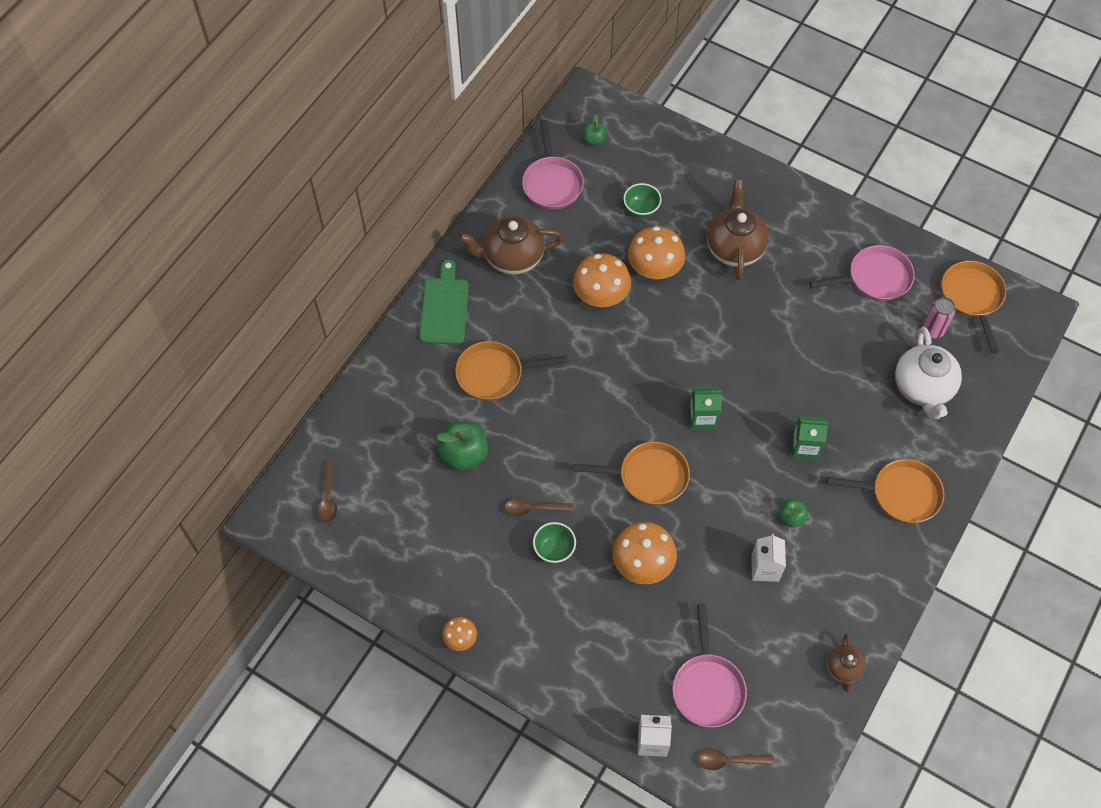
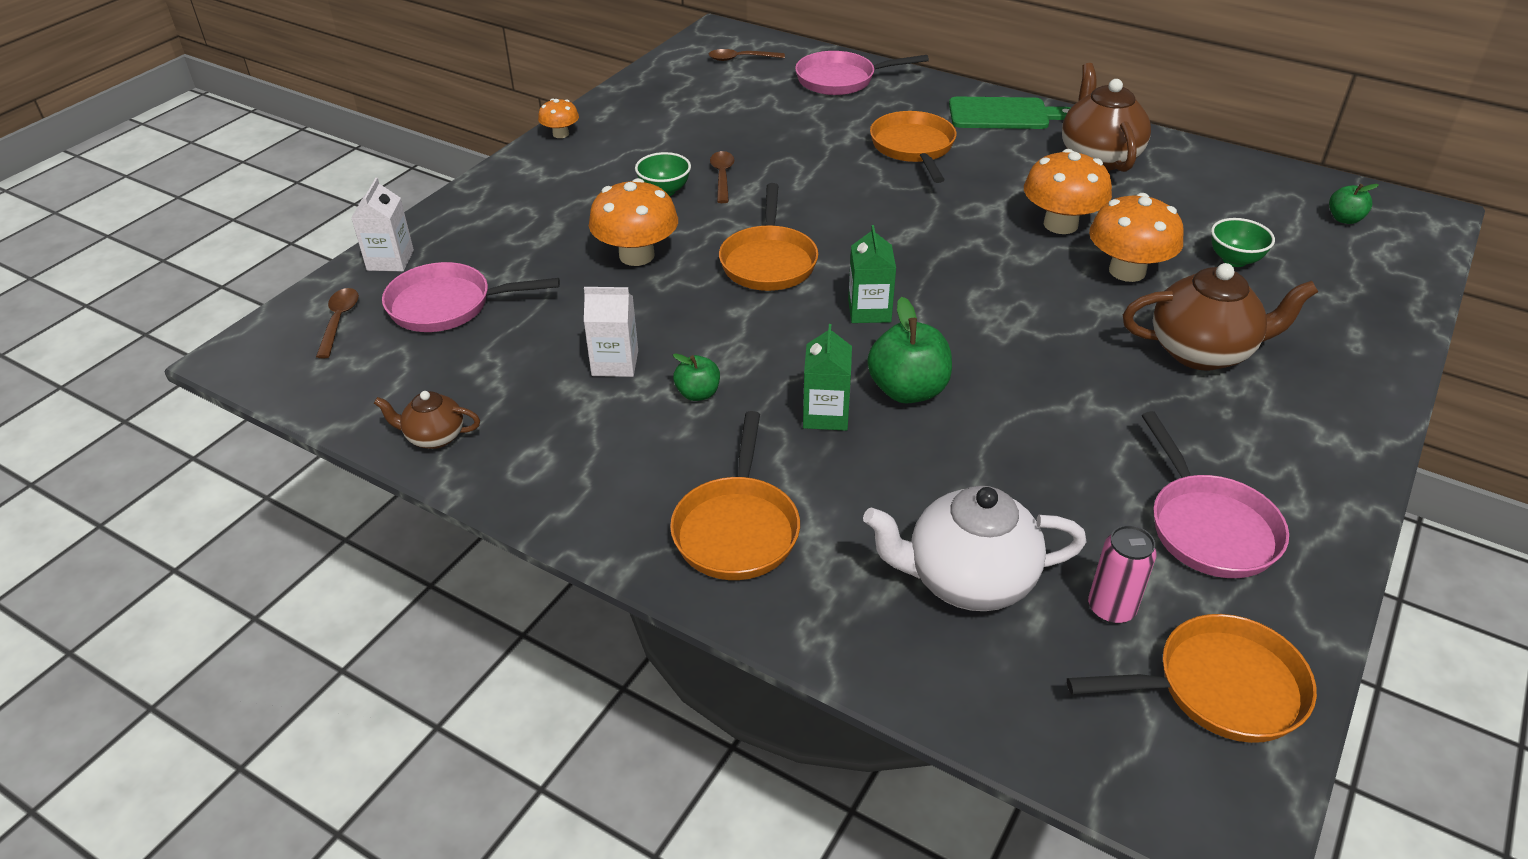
camera: 90 degrees right, 20 degrees down
green apple [436,422,488,471] -> green apple moved to [868,297,952,403]
pink pan [522,120,584,210] -> pink pan moved to [795,51,929,95]

